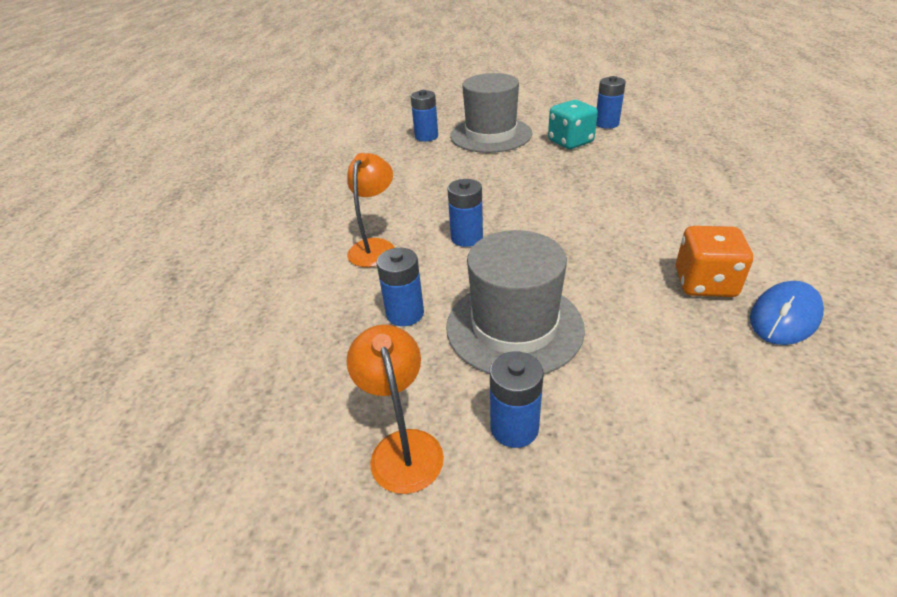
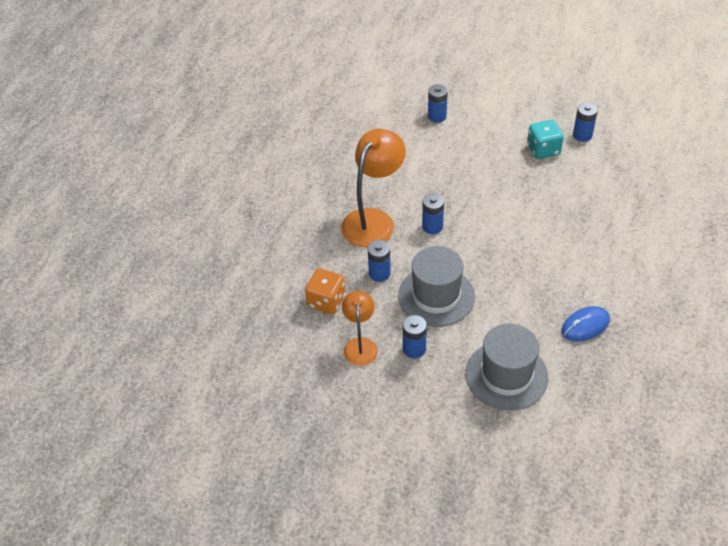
camera: 15 degrees right, 10 degrees up
orange lamp [347,153,395,267] -> orange lamp [341,129,406,247], size x1.73
grey hat [450,73,532,153] -> grey hat moved to [466,324,548,411]
orange dice [676,226,753,297] -> orange dice moved to [305,268,346,314]

